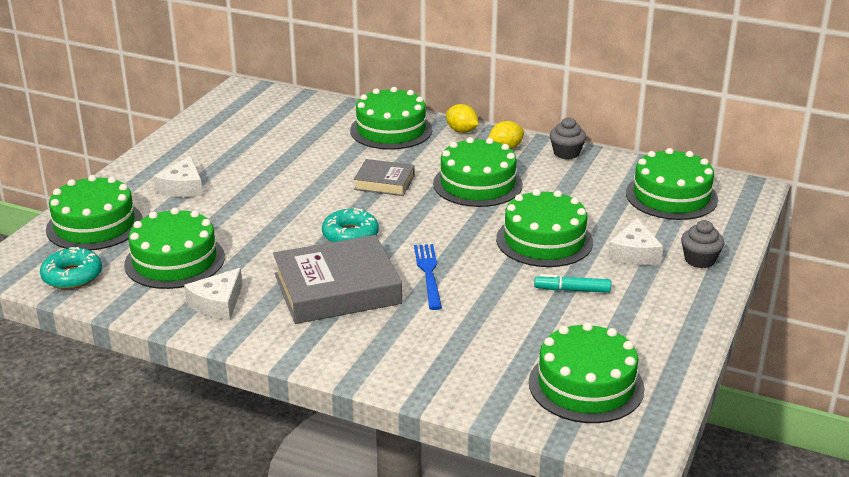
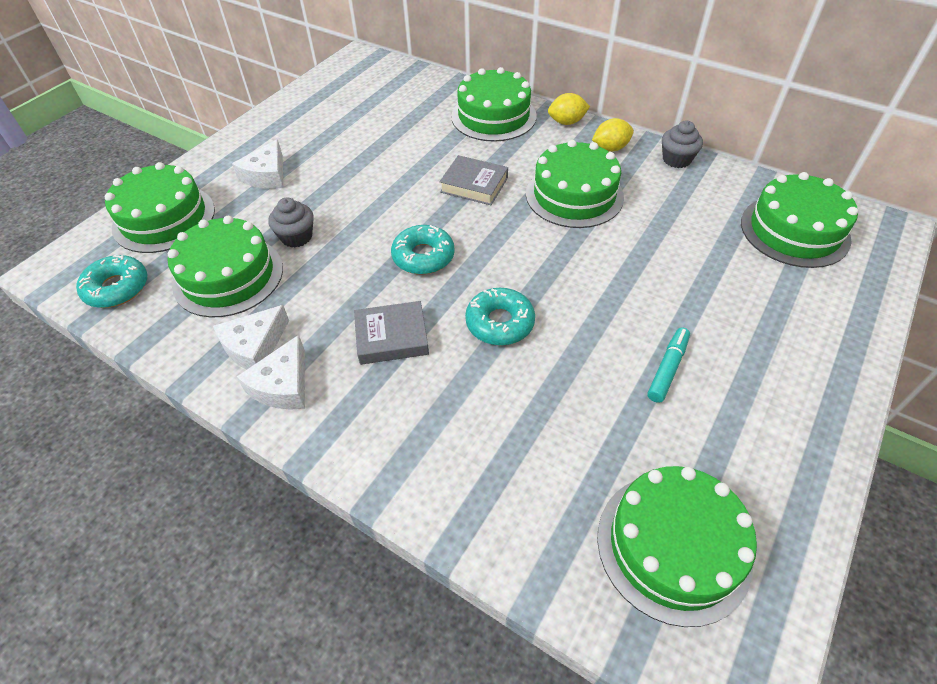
camera: 10 degrees right, 20 degrees up
grey book [273,235,402,324] -> grey book [354,301,429,365], size x0.54
blue fork [414,244,442,310] -> turquoise donut [465,288,535,345]
yellow lemon [446,104,479,133] -> yellow lemon turned 60 degrees counterclockwise [548,93,590,125]
green cake [496,189,593,267] -> none
turquoise marker [534,274,611,293] -> turquoise marker turned 105 degrees clockwise [648,328,690,403]
white cheese [608,218,663,265] -> white cheese moved to [237,335,305,410]
grey cupcake [681,220,724,268] -> grey cupcake moved to [268,197,314,247]

